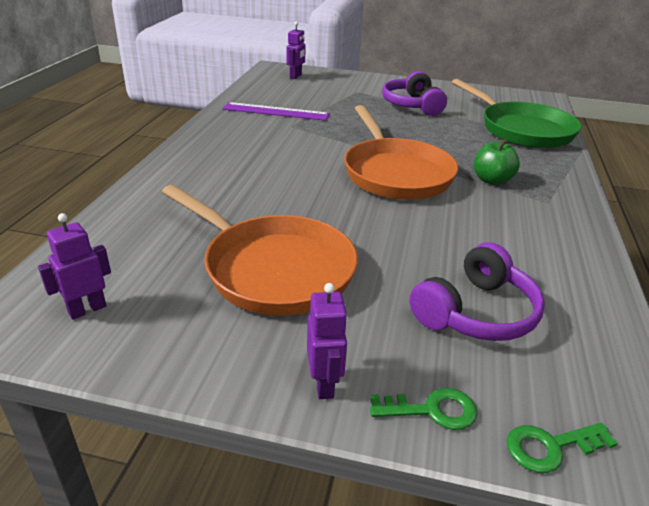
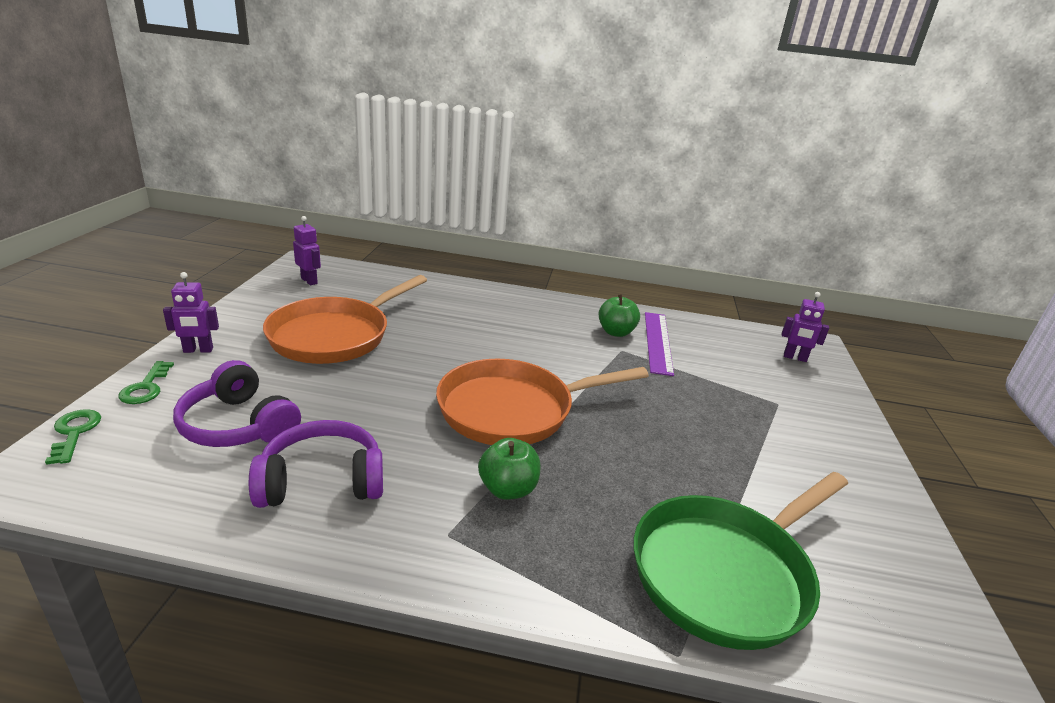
camera: 85 degrees right, 5 degrees down
purple headphones [382,71,447,116] -> purple headphones moved to [249,420,383,508]
none -> green apple [599,293,640,337]

